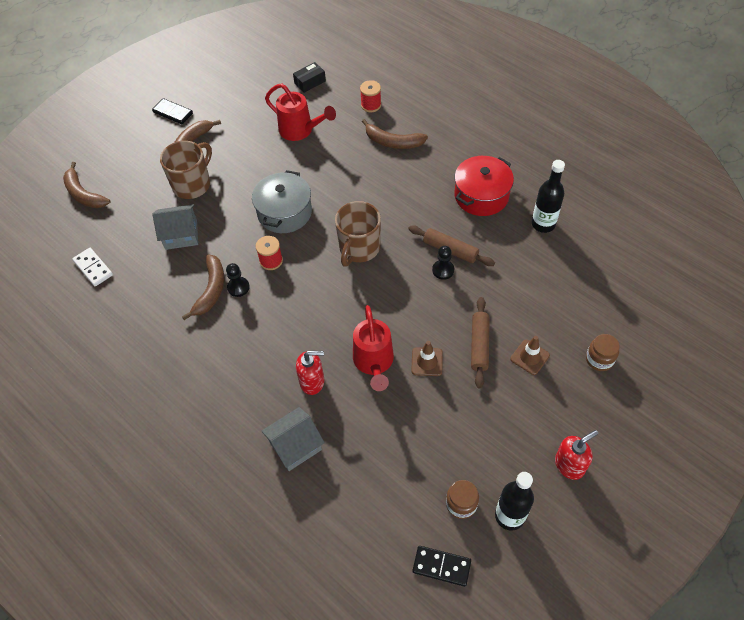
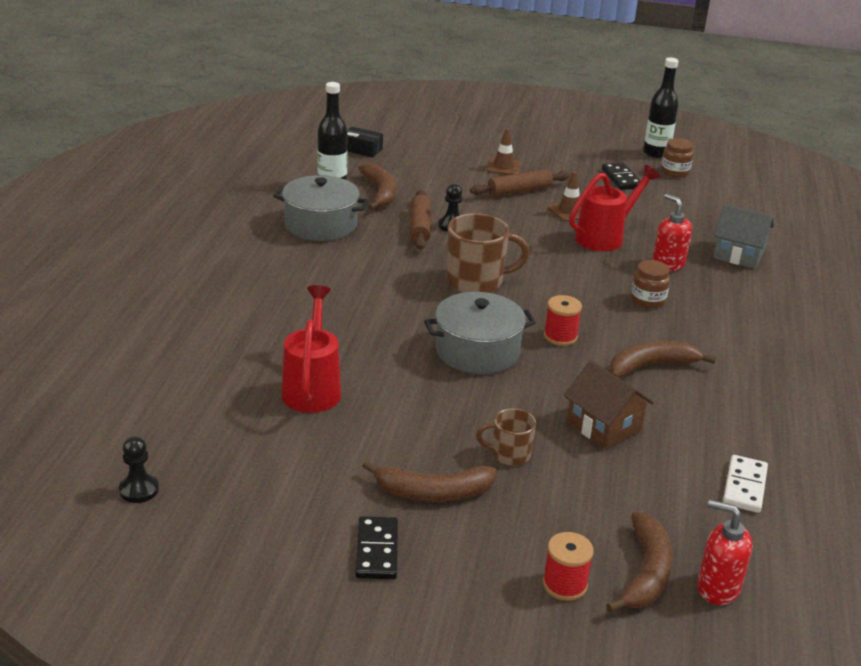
camera: 125 degrees left, 25 degrees down
grey house [152,204,198,250] -> brown house [564,361,654,449]
brown mug [160,141,212,199] -> brown mug [476,408,536,466], size x0.56
black pawn [226,263,250,297] -> black pawn moved to [119,436,159,503]
black box [293,62,326,93] -> black box moved to [347,127,383,157]
red spool [360,80,381,112] -> red spool moved to [543,532,594,601]
brown banana [362,119,428,149] -> brown banana moved to [358,163,396,210]
black domino [413,546,471,587] -> black domino moved to [602,162,641,190]
red pot [455,156,514,216] -> grey pot [273,175,369,241]
red soap dispenser [555,430,598,480] -> red soap dispenser moved to [697,500,753,605]
brown jar [586,334,620,371] -> brown jar moved to [631,260,670,308]

